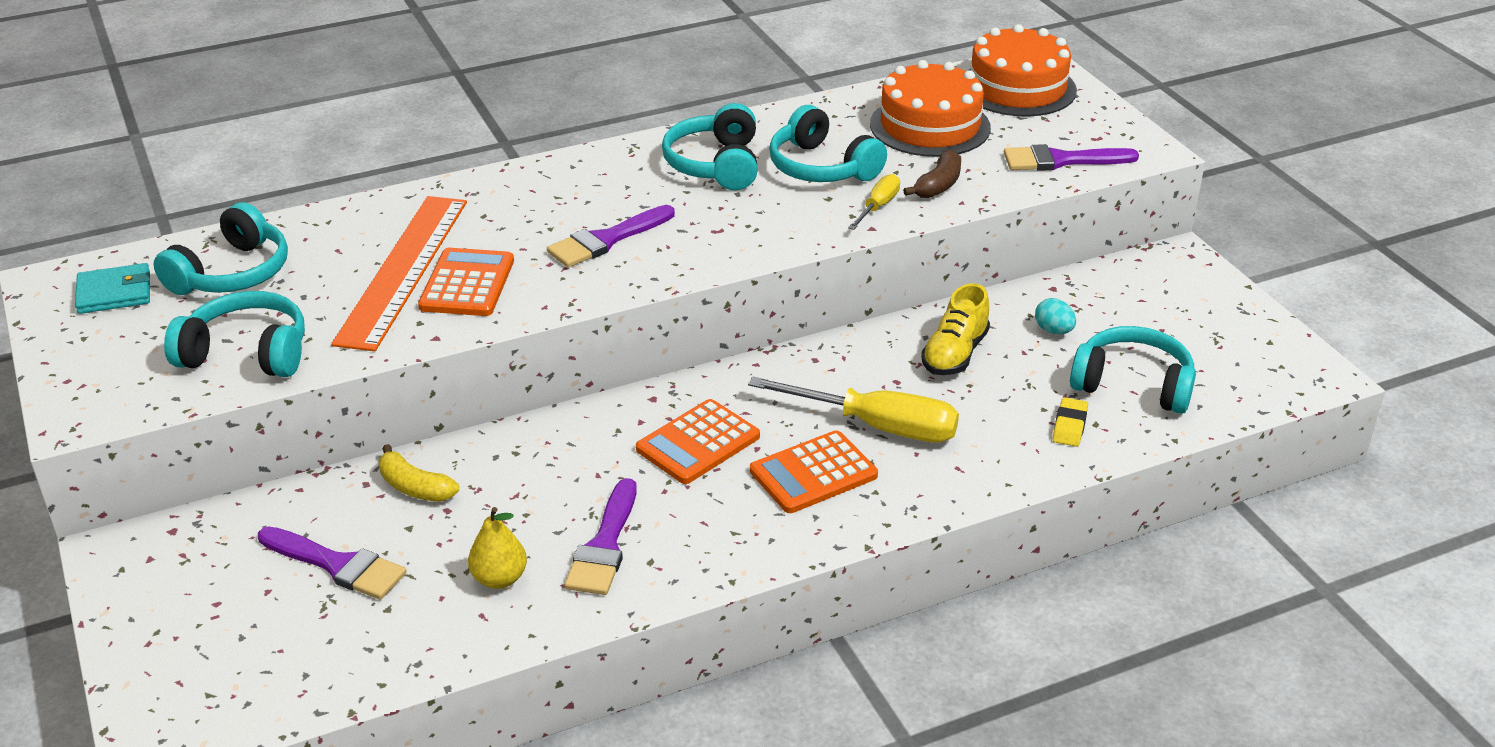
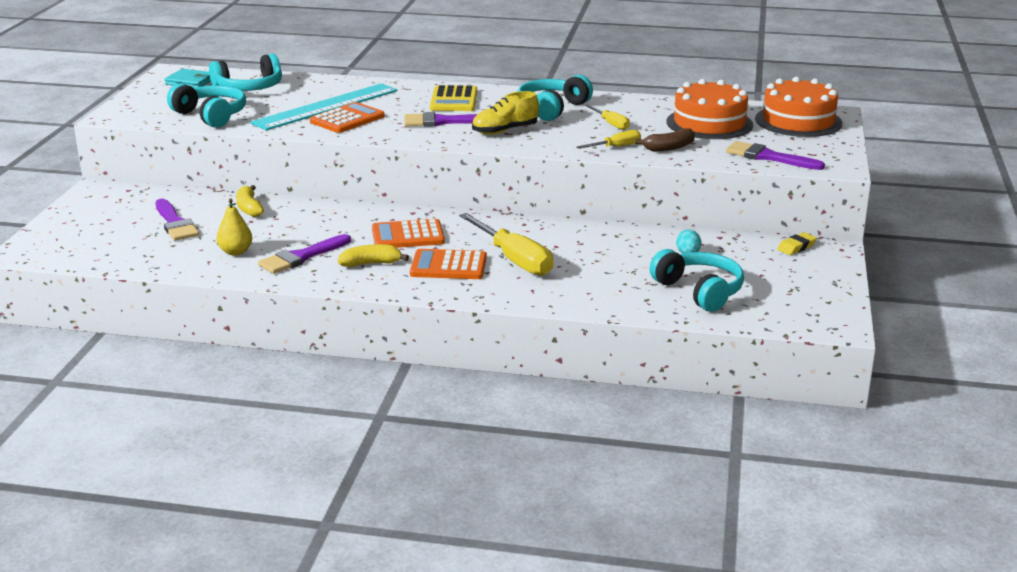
camera: 35 degrees right, 10 degrees down
orange ruler [331,196,467,351] -> turquoise ruler [250,83,398,130]
turquoise headphones [769,105,887,182] -> yellow screwdriver [585,104,630,130]
yellow shoe [921,283,990,375] -> yellow shoe moved to [472,91,539,135]
yellow eraser [1053,397,1088,447] -> yellow eraser moved to [777,232,817,255]
none -> yellow banana [338,244,409,267]
none -> yellow calculator [430,85,477,111]

